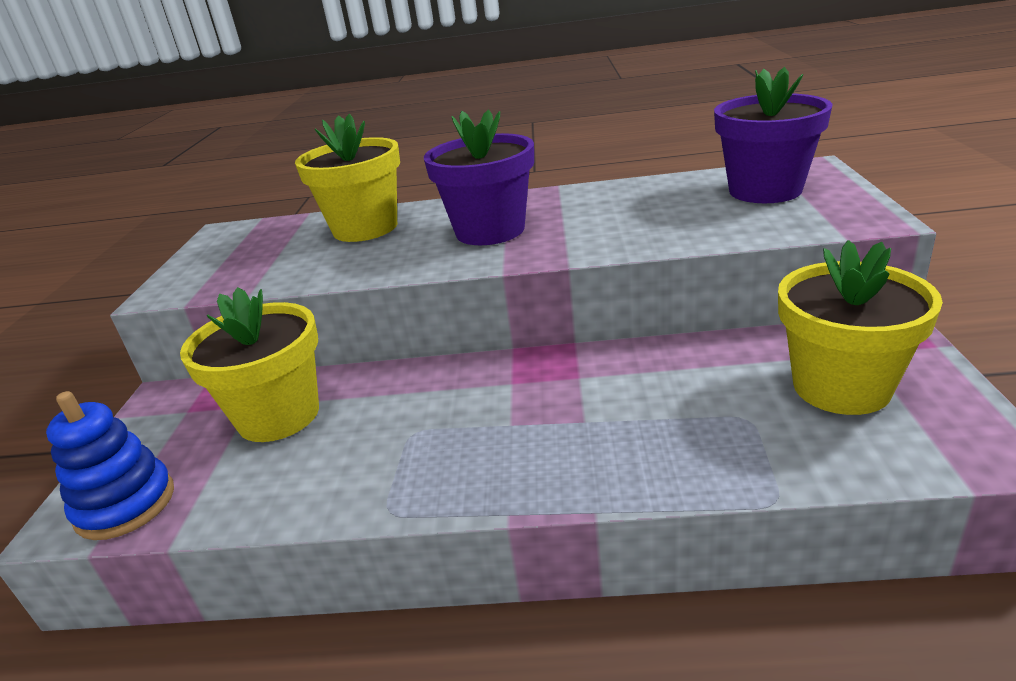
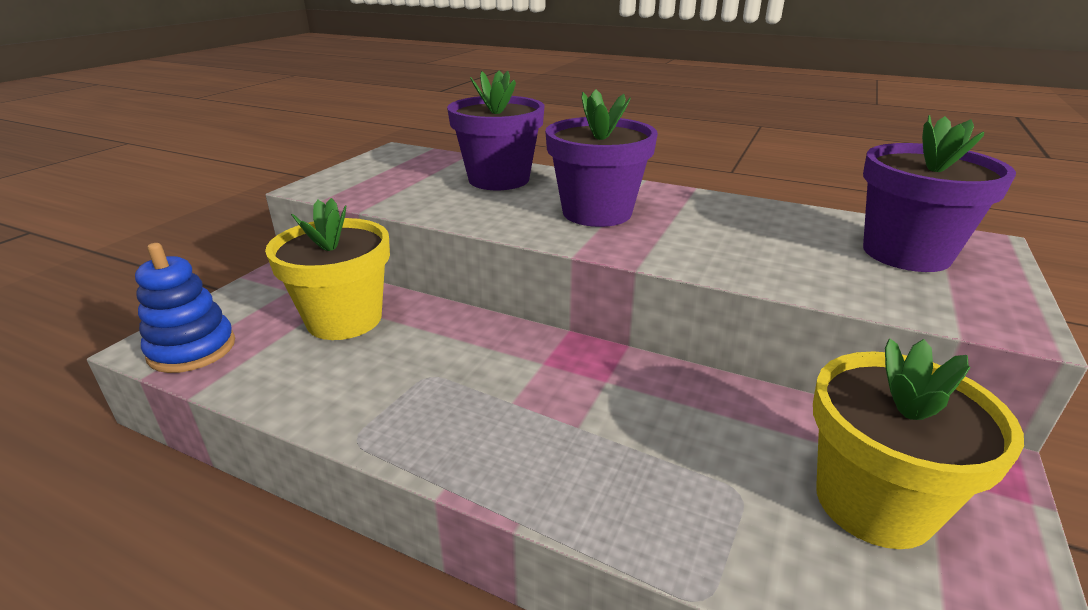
camera: 20 degrees right, 0 degrees up
yellow flower pot [295,114,400,242] -> purple flower pot [447,70,544,190]

